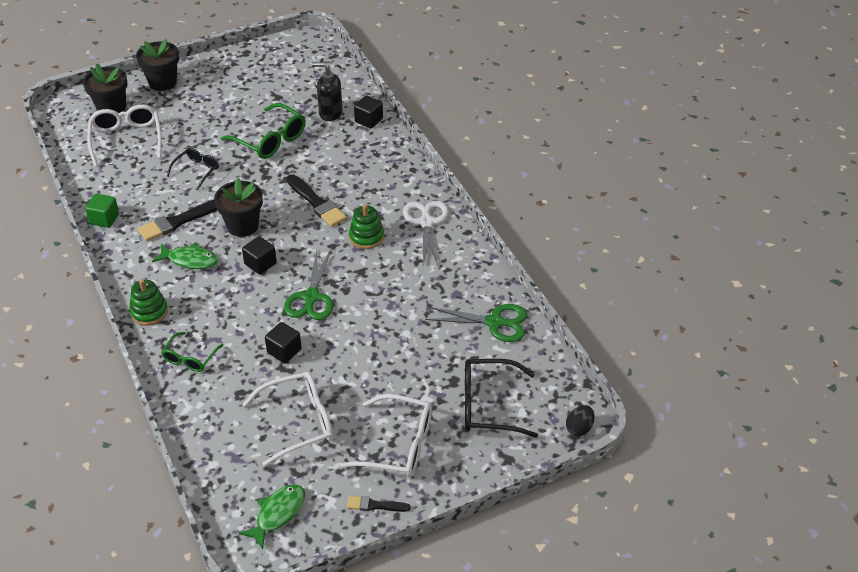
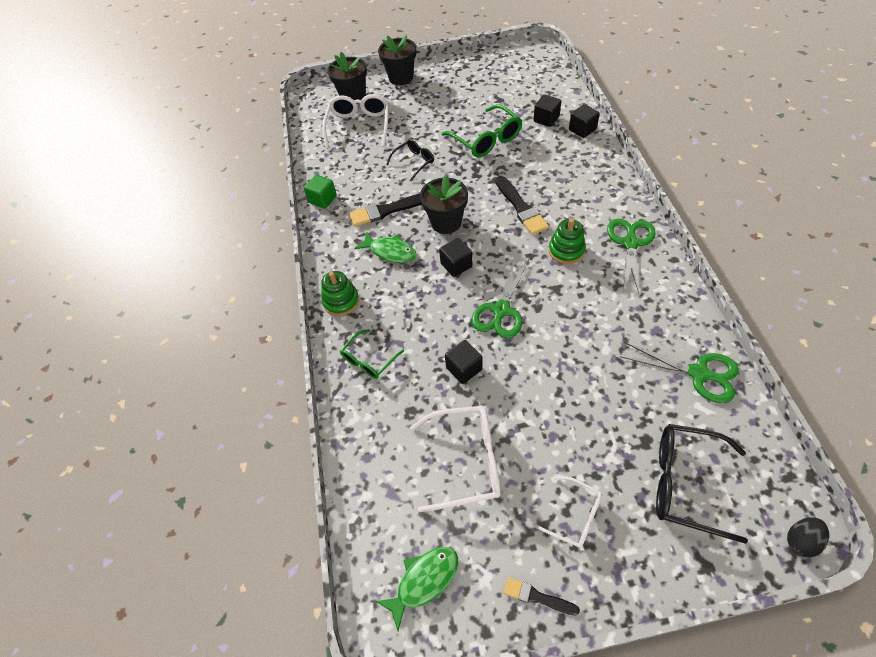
camera: 20 degrees right, 10 degrees up
black soap dispenser [311,62,342,121] -> black cube [533,95,561,127]
white glasses [340,394,432,477] -> white glasses [532,476,602,548], size x0.60
white scissors [403,201,449,266] -> green scissors [607,219,656,294]

